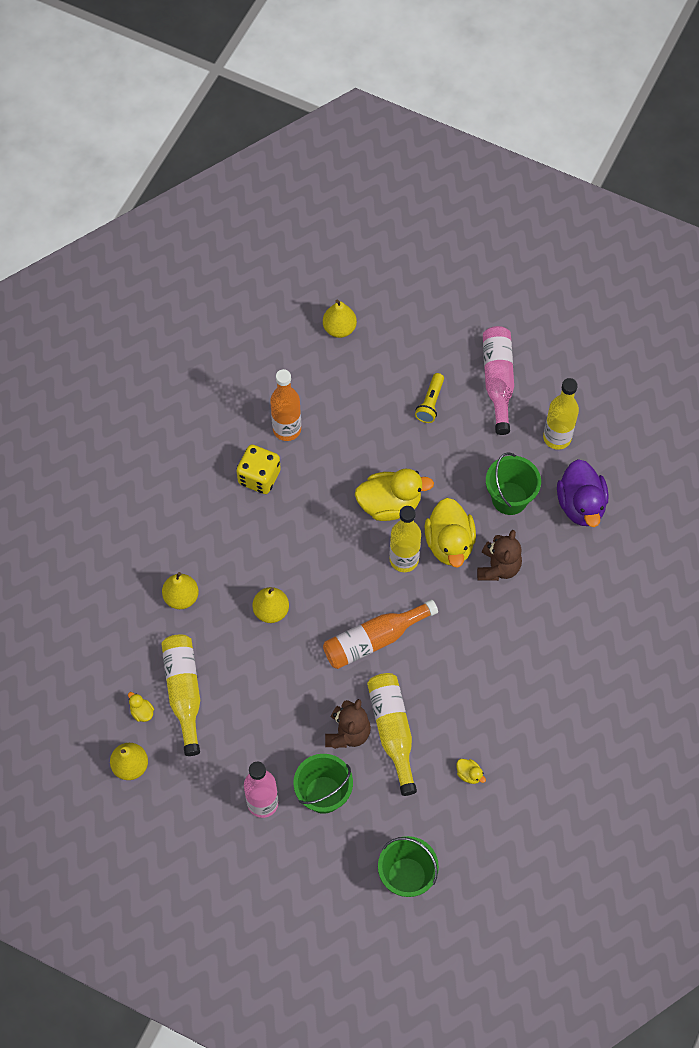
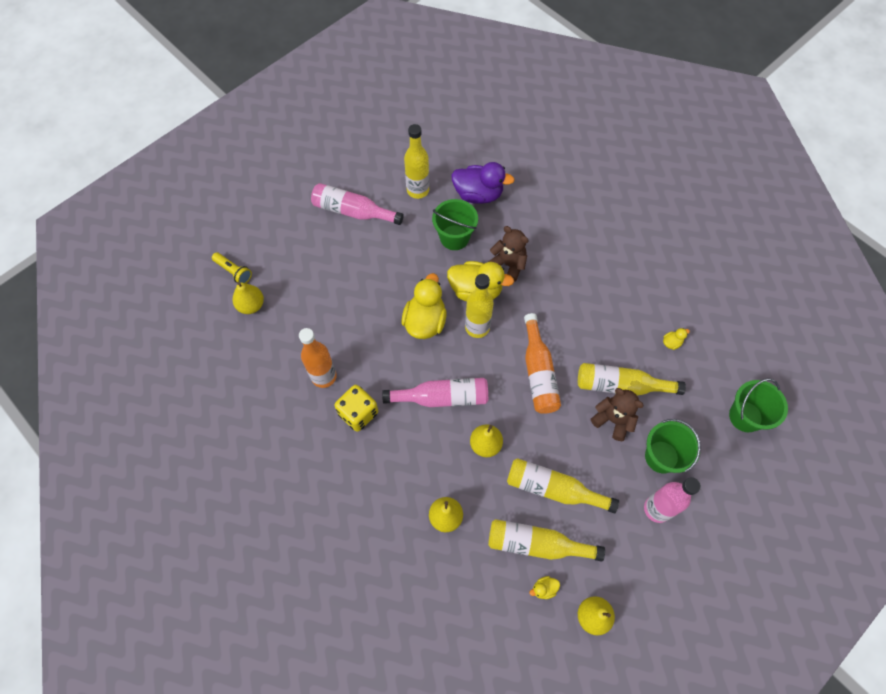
camera: 70 degrees left, 0 degrees up
yellow flashlight [415,373,444,423] -> yellow flashlight moved to [212,252,252,284]
none -> pink bottle [382,378,488,407]
none -> yellow bottle [507,458,619,514]

